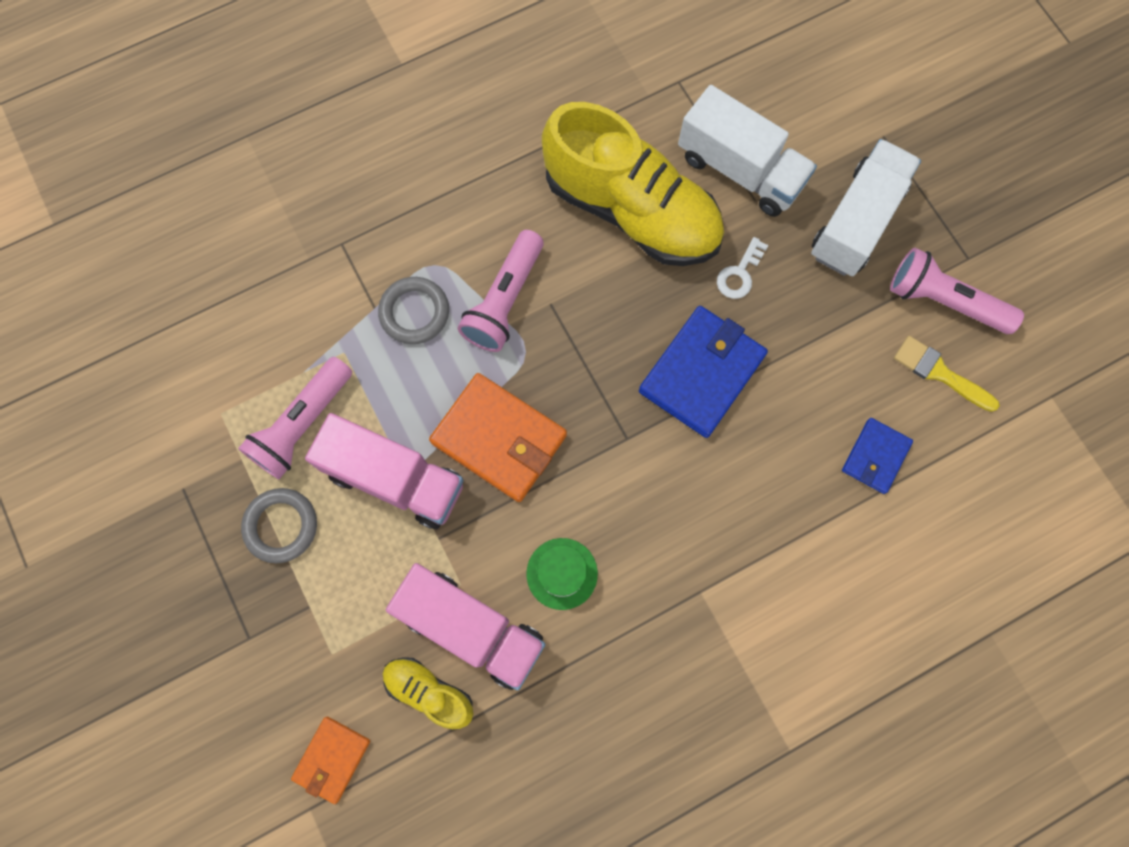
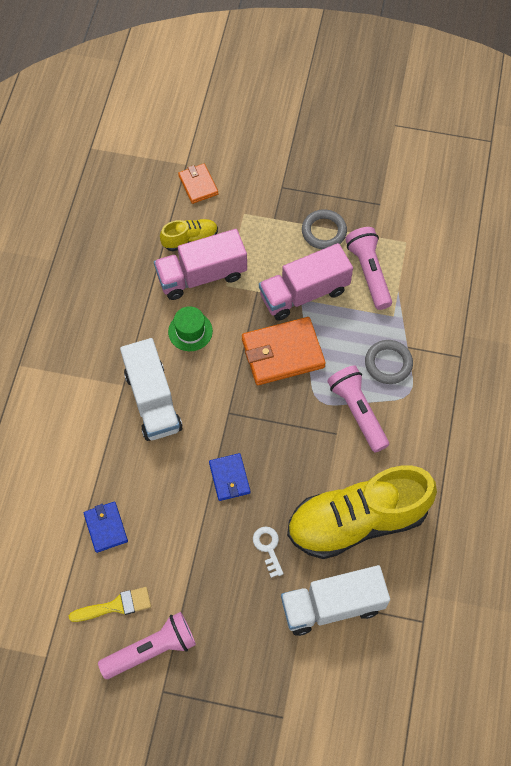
camera: 130 degrees right, 10 degrees down
blue wallet [639,306,768,438] -> blue wallet [209,453,251,501], size x0.56
white truck [811,139,921,276] -> white truck moved to [120,338,183,441]

